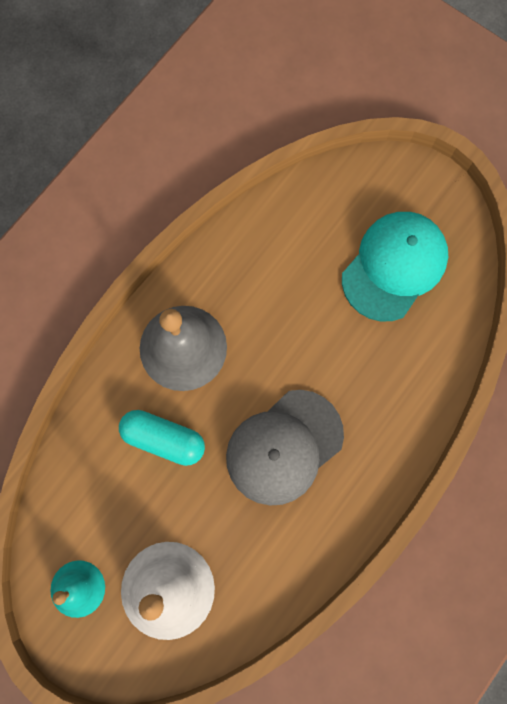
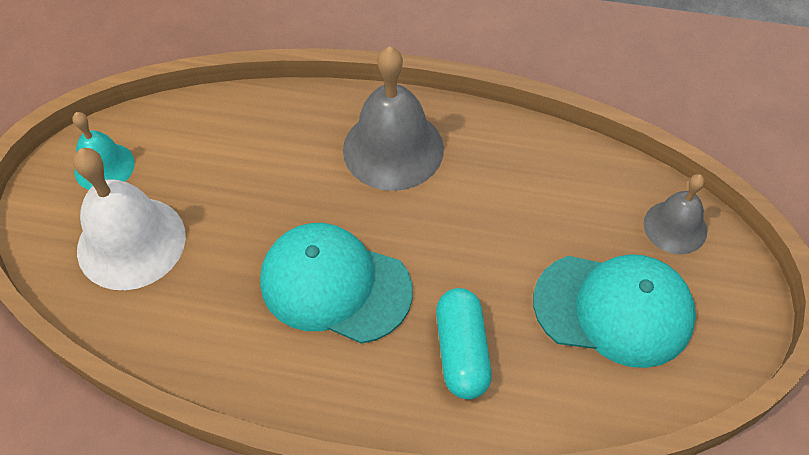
camera: 65 degrees right, 20 degrees down
turquoise capsule [119,410,205,466] -> turquoise capsule moved to [436,288,492,399]
grey cap [226,390,344,506] -> turquoise cap [260,223,413,344]
none -> grey bell [644,174,707,254]

